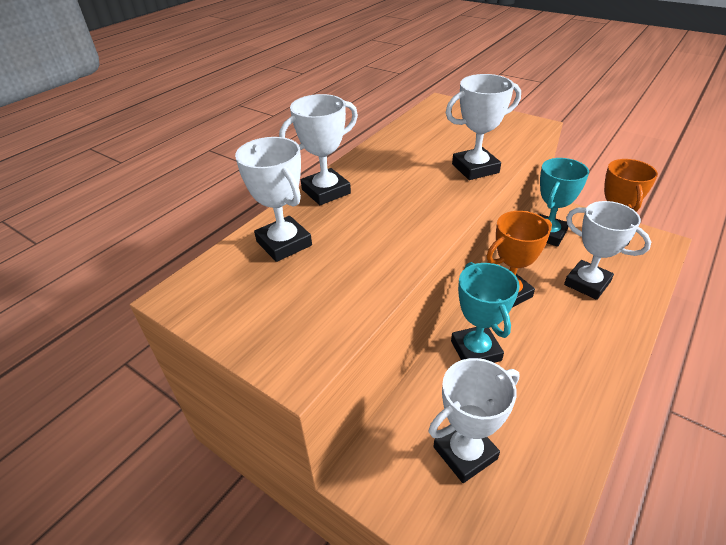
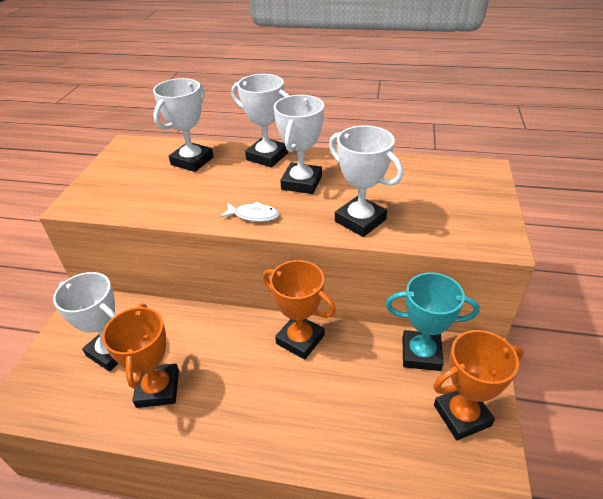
camera: 65 degrees right, 0 degrees up
turquoise trophy [451,262,520,363] -> none
white trophy [564,201,651,300] -> white trophy moved to [274,95,324,194]
none -> orange trophy [102,304,179,408]
none -> white fish [220,201,279,222]

